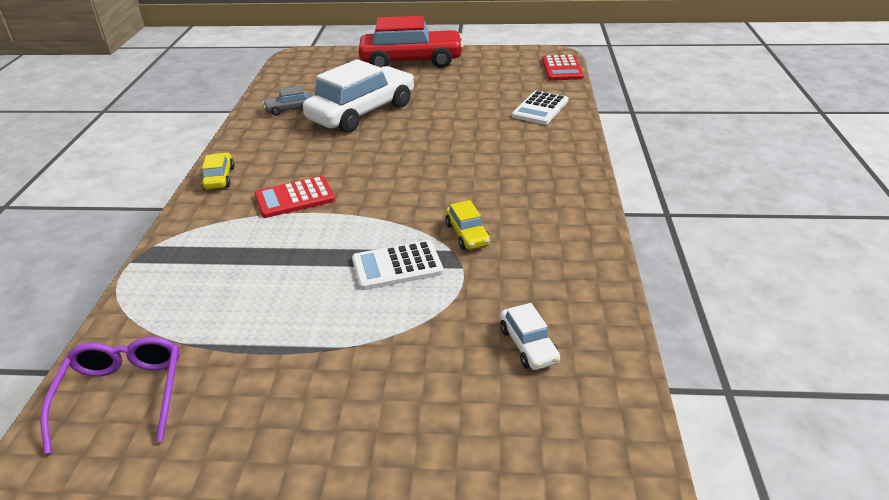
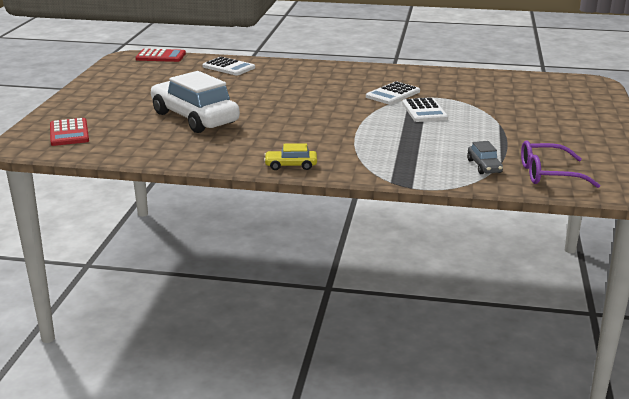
camera: 85 degrees left, 10 degrees down
red calculator [254,176,335,218] -> red calculator moved to [50,118,89,146]
grey car [263,86,313,116] -> grey car moved to [467,141,503,174]
red car [358,16,464,68] -> none
yellow car [446,200,490,250] -> white calculator [366,82,420,105]
white car [500,303,560,370] -> none

